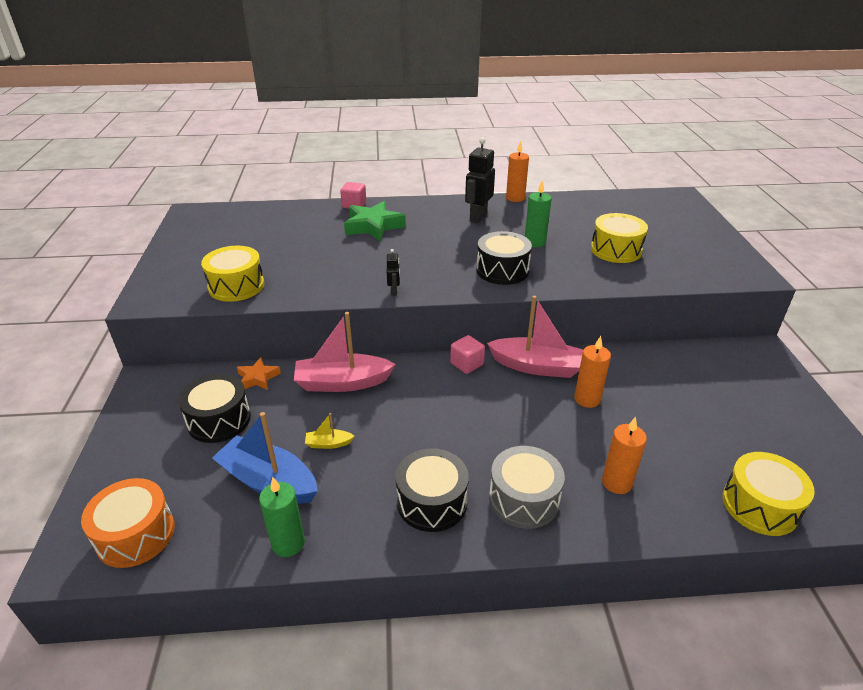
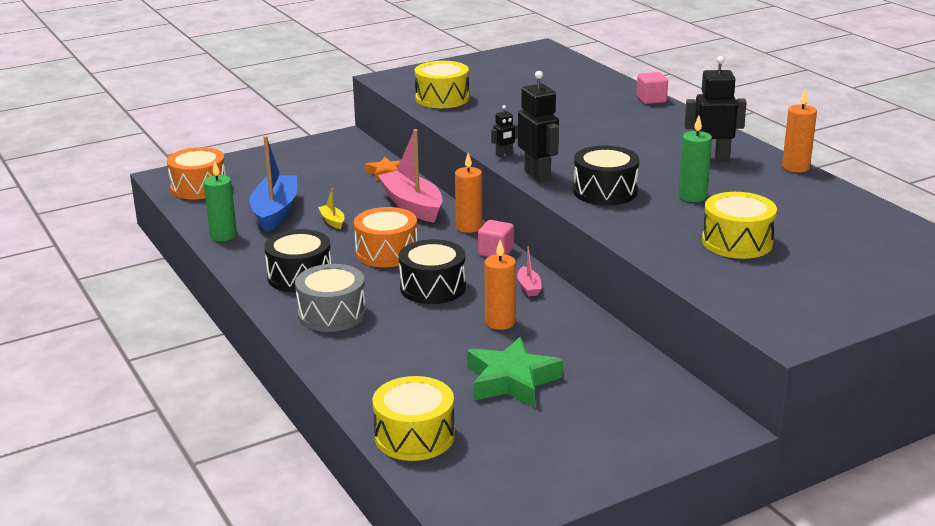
camera: 65 degrees right, 10 degrees down
black drum [179,374,251,443] -> black drum moved to [399,239,466,304]
green star [344,201,406,241] -> green star moved to [467,337,563,407]
pink boat [487,296,583,378] -> pink boat [517,246,542,296], size x0.44
orange candle [602,417,647,494] -> orange candle moved to [455,153,482,233]
none -> orange drum [354,207,417,267]
none -> black robot [518,71,559,183]

